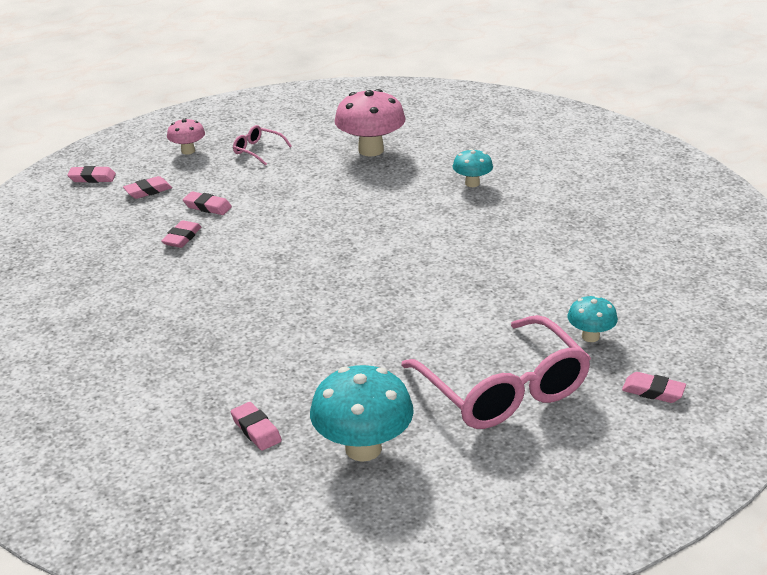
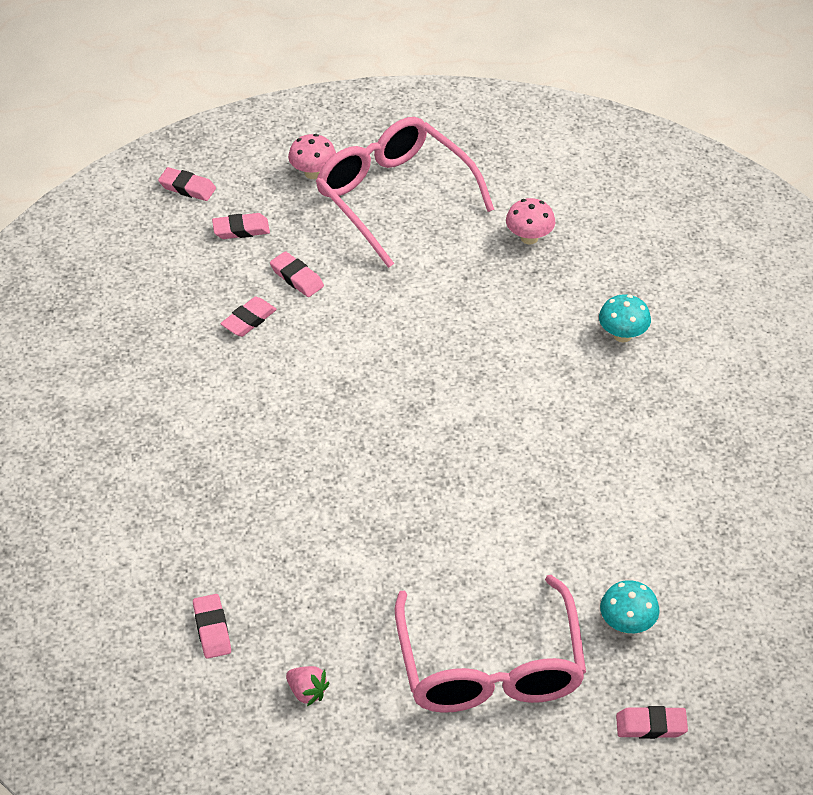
camera: 20 degrees right, 15 degrees up
pink glasses [233,125,292,166] -> pink glasses [316,117,494,268], size x2.33
turquoise mushroom [310,365,414,462] -> pink strawberry [286,666,330,706]
pink mushroom [335,89,406,157] -> pink mushroom [506,198,555,245], size x0.54
pink eraser [622,372,686,403] -> pink eraser turned 45 degrees counterclockwise [616,706,688,739]

